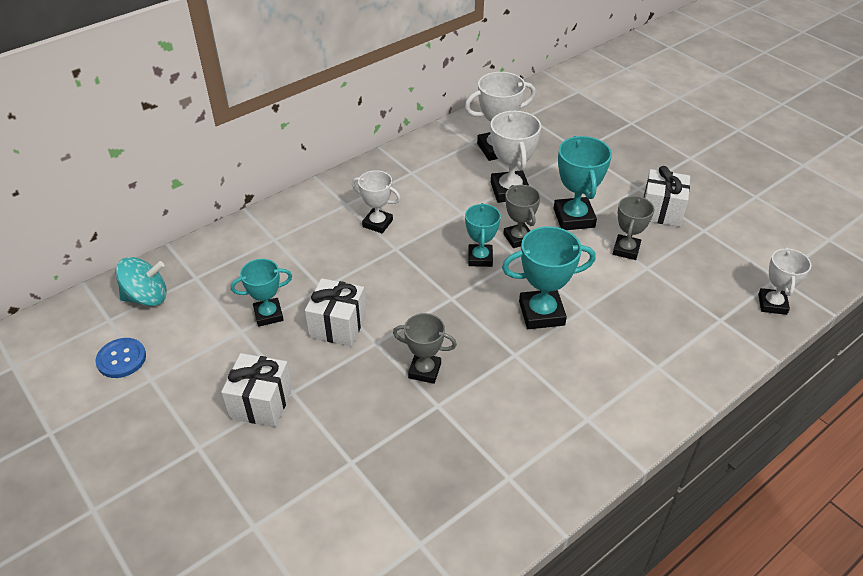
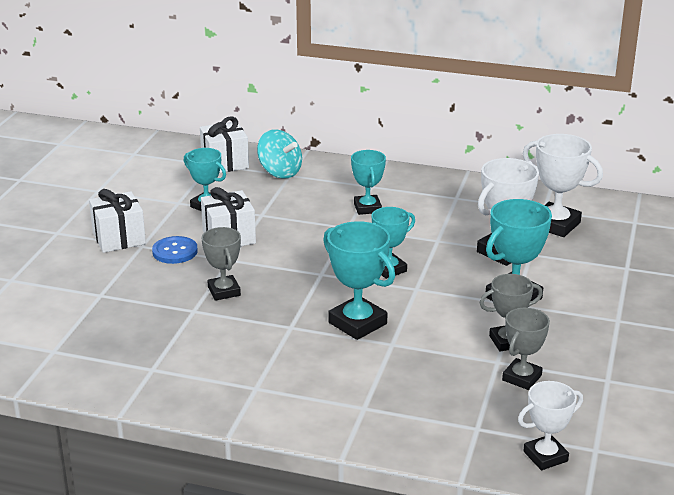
camera: 55 degrees right, 15 degrees down
blue button [95,338,146,378] -> blue button moved to [152,236,198,264]
turquoise spinning top [115,257,167,306] -> turquoise spinning top moved to [257,129,302,179]
white trophy [352,170,400,233] -> turquoise trophy [351,150,386,215]
grey trophy [503,185,541,248] -> grey trophy moved to [502,308,550,390]
white gift [643,166,690,227] -> white gift moved to [200,117,249,173]

